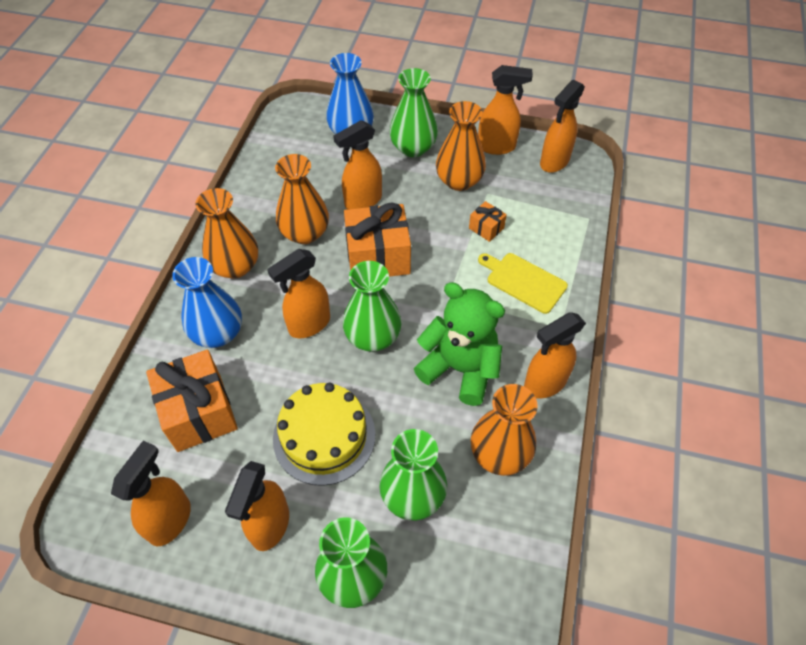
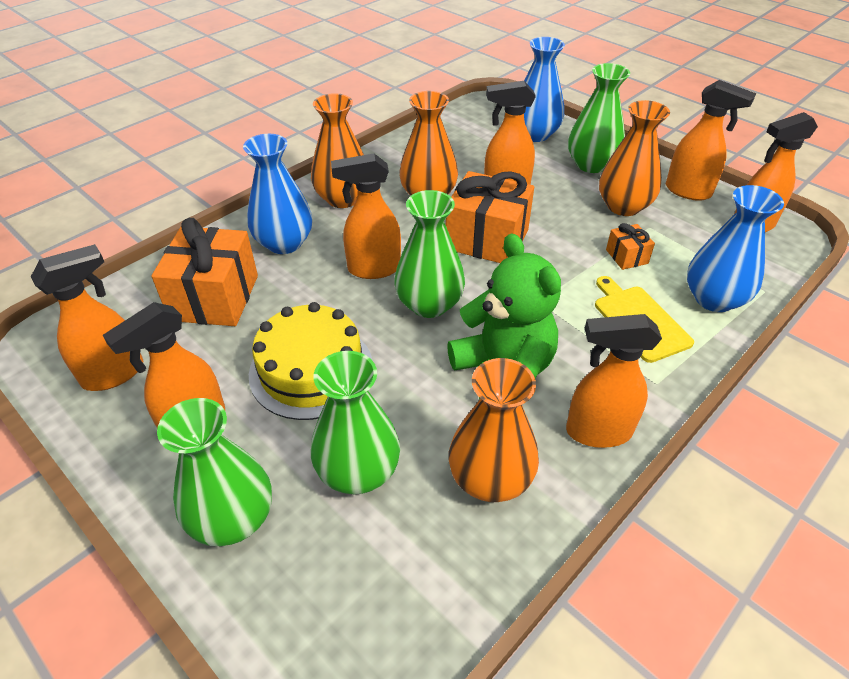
camera: 30 degrees right, 10 degrees down
none -> blue vase [687,185,784,312]

